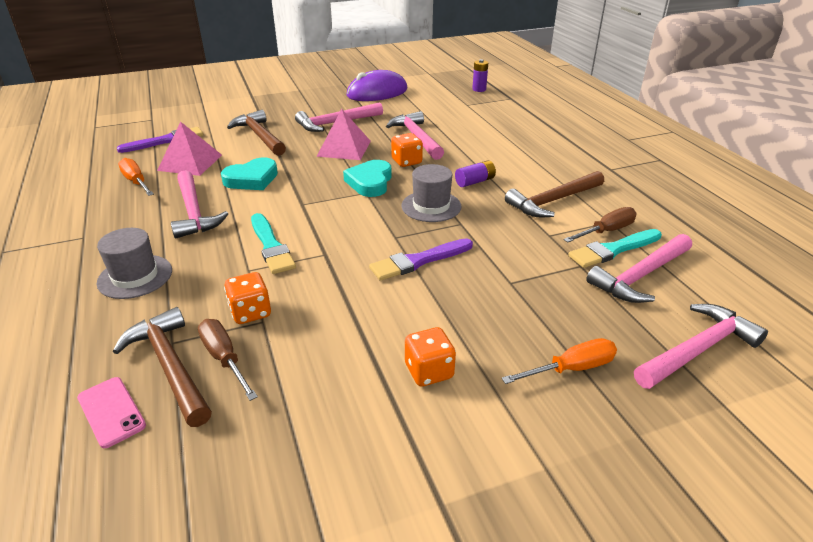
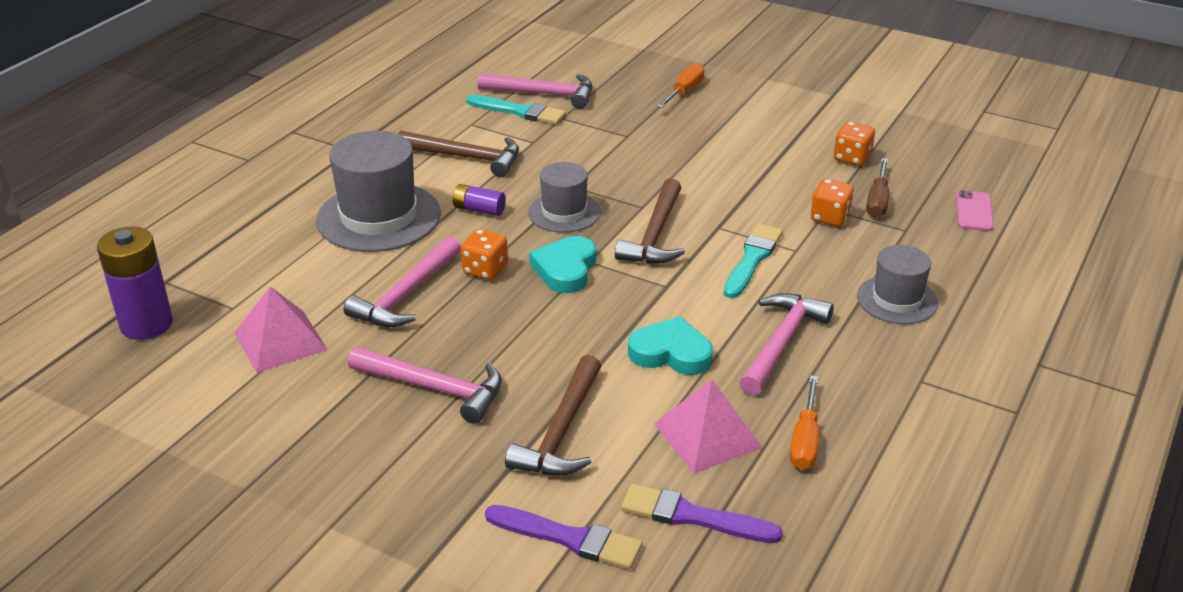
camera: 130 degrees left, 0 degrees up
brown hammer [113,307,212,427] -> brown hammer moved to [615,178,685,264]
pink pyramid [316,109,371,160] -> pink pyramid moved to [234,286,328,373]
turquoise heart [343,160,392,197] -> turquoise heart turned 135 degrees clockwise [529,236,596,293]
purple mouse [347,70,407,101] -> none
purple brush [369,238,473,281] -> purple brush moved to [485,505,642,570]
orange dice [405,327,456,387] -> orange dice moved to [833,122,875,166]
purple battery [472,59,488,92] -> purple battery [97,227,173,340], size x1.89
orange screwdriver [502,338,617,384] -> orange screwdriver turned 90 degrees clockwise [657,63,704,108]
brown screwdriver [563,207,637,242] -> none
pink hammer [634,304,768,389] -> none
none -> grey hat [316,131,441,252]

